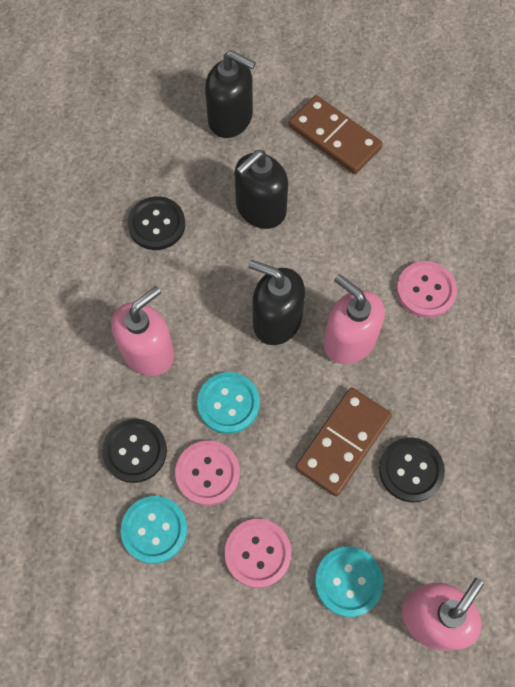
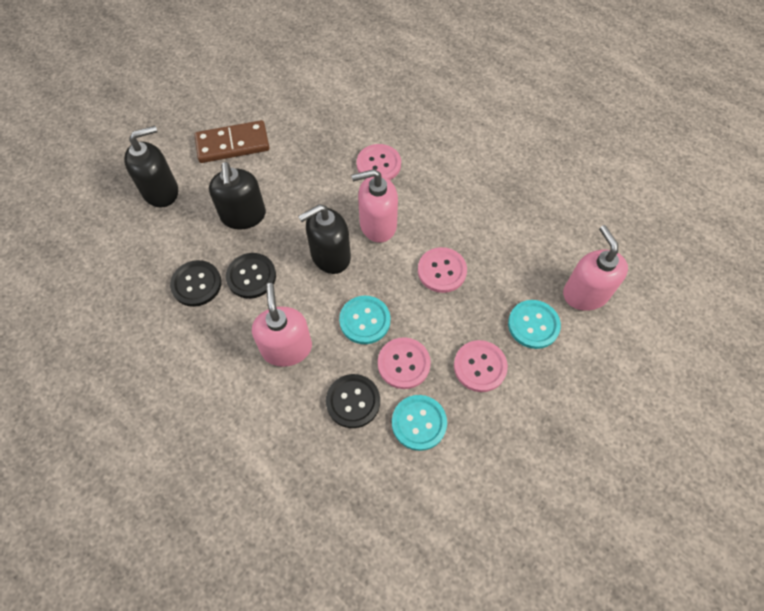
camera: 55 degrees left, 5 degrees down
brown domino [295,388,392,496] -> pink button [418,247,467,293]
black button [379,437,445,502] -> black button moved to [226,253,276,299]

